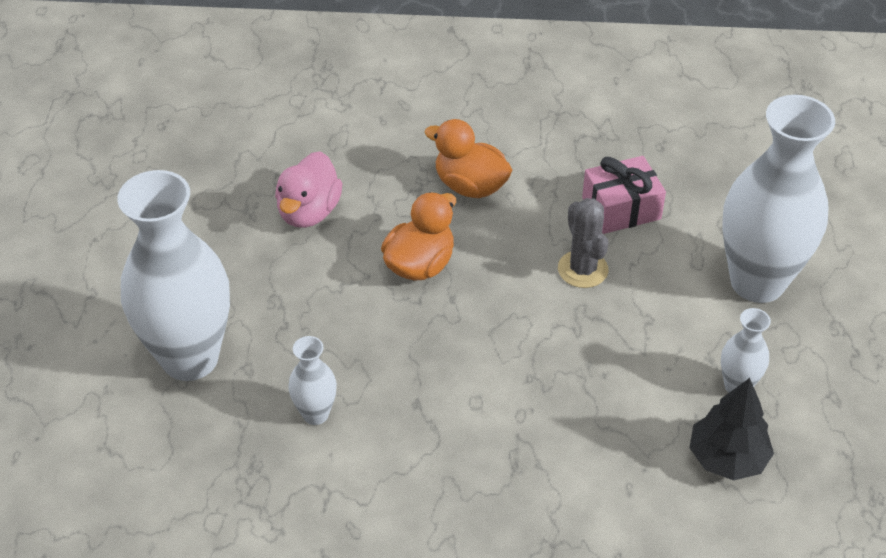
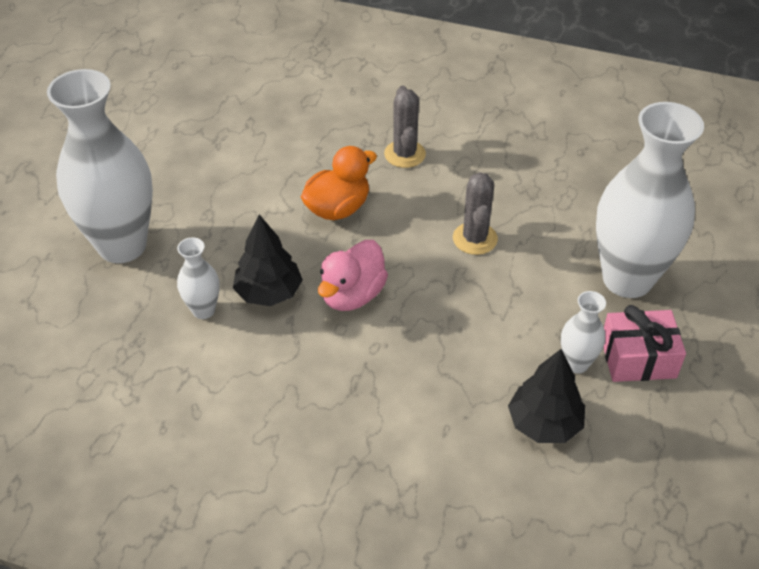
camera: 15 degrees right, 0 degrees up
pink duck [275,151,343,228] -> pink duck moved to [318,240,388,311]
orange duck [425,119,512,198] -> grey cactus [384,86,426,168]
pink gift [582,156,666,234] -> pink gift moved to [603,305,686,382]
none -> black tree [233,215,303,306]

